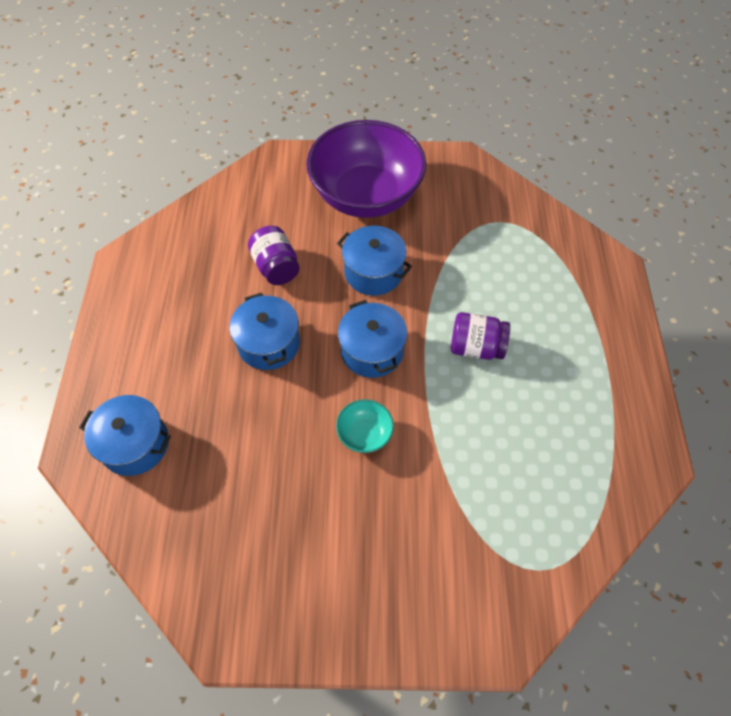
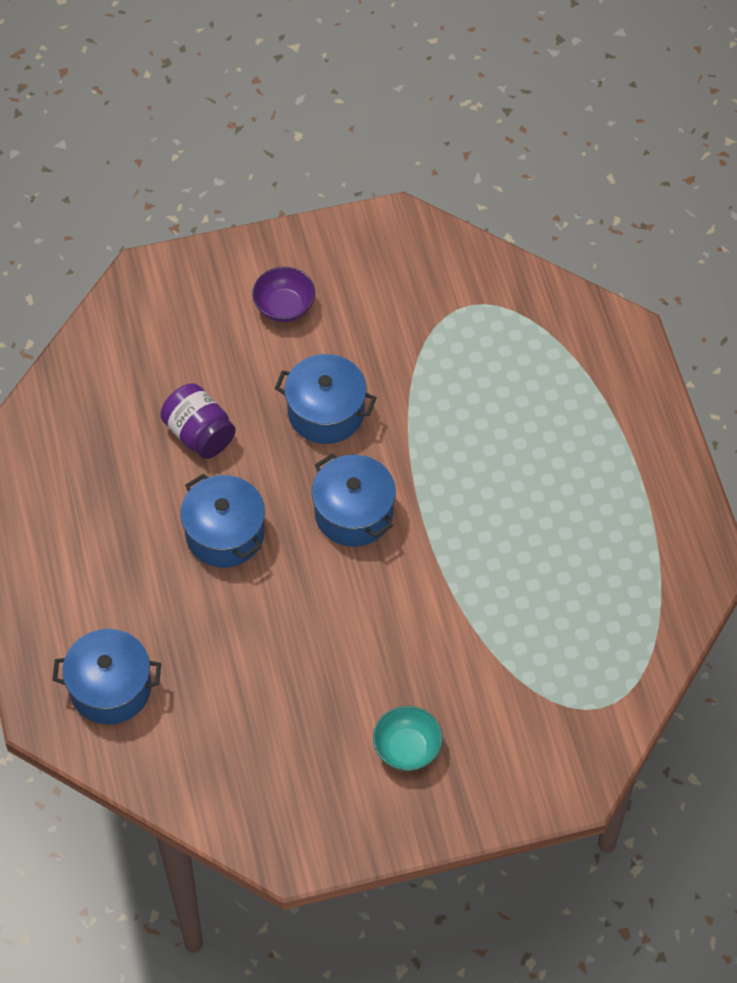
camera: 15 degrees left, 0 degrees up
purple bowl [306,120,426,218] -> purple bowl [252,267,315,322], size x0.40
turquoise bowl [336,399,394,453] -> turquoise bowl moved to [373,706,443,771]
purple jar [451,312,510,360] -> none

